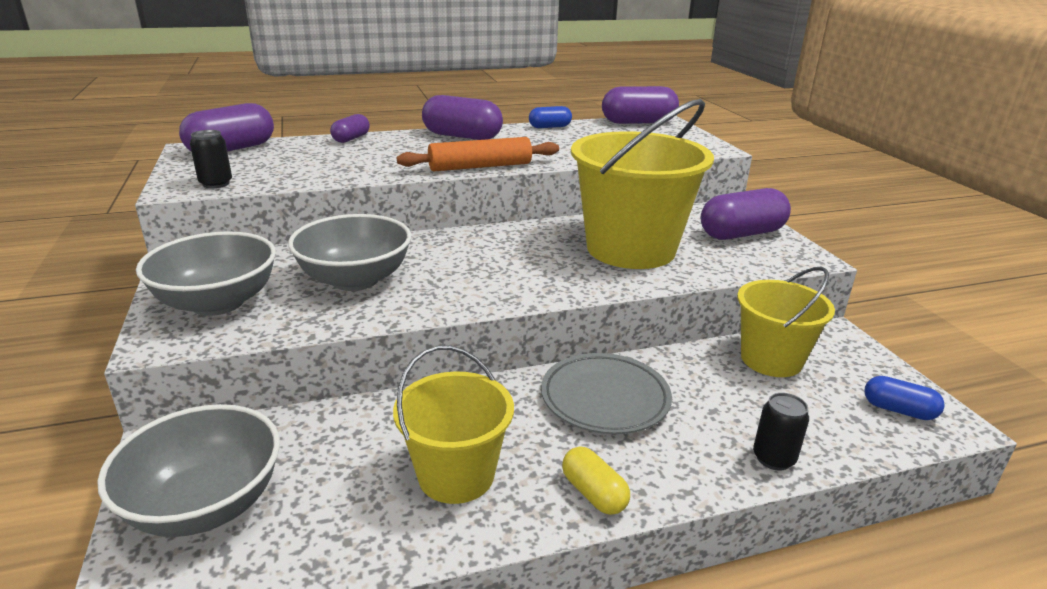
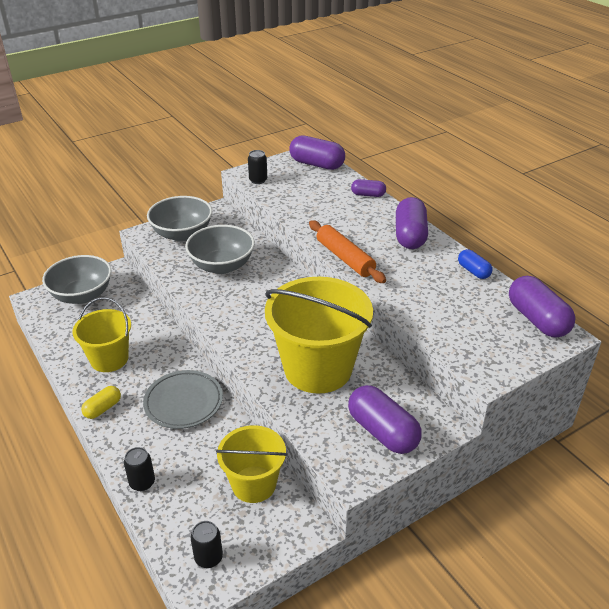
camera: 75 degrees right, 10 degrees up
blue capsule [864,376,945,420] -> black can [191,521,223,568]

